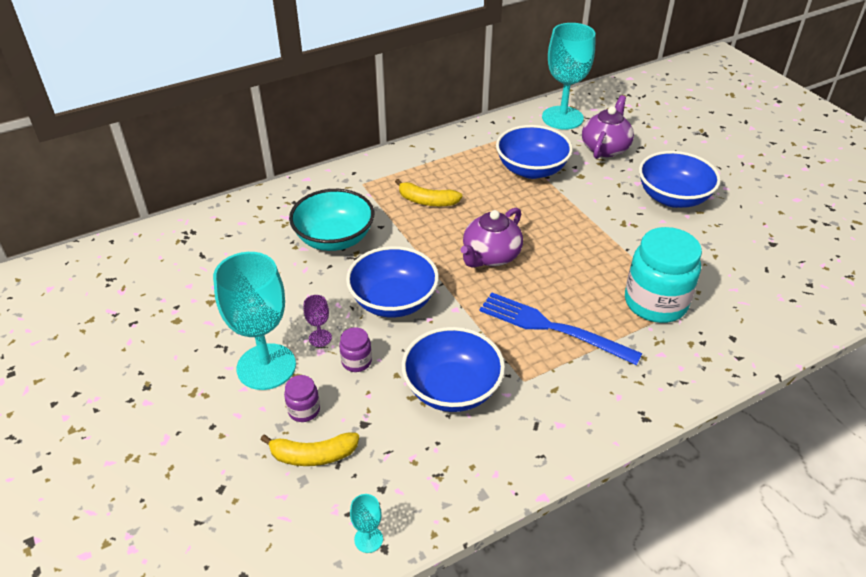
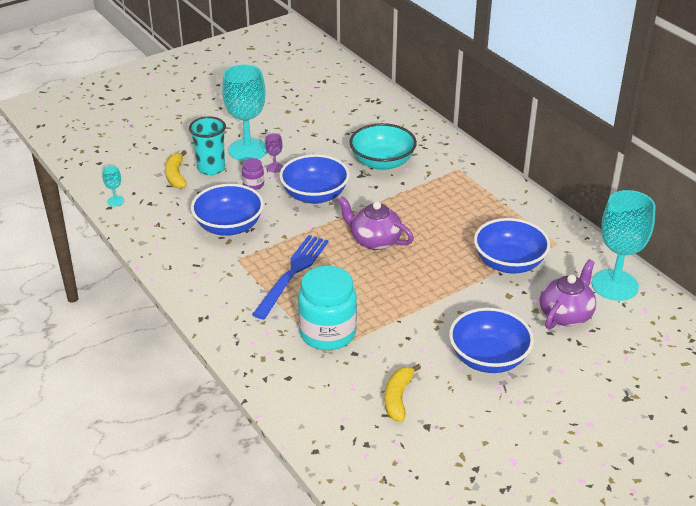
camera: 85 degrees right, 5 degrees down
purple jar [284,375,320,422] -> turquoise cup [189,117,226,175]
yellow banana [395,179,463,206] -> yellow banana moved to [384,364,421,422]
purple teapot [582,95,634,159] -> purple teapot turned 75 degrees counterclockwise [540,259,596,329]

